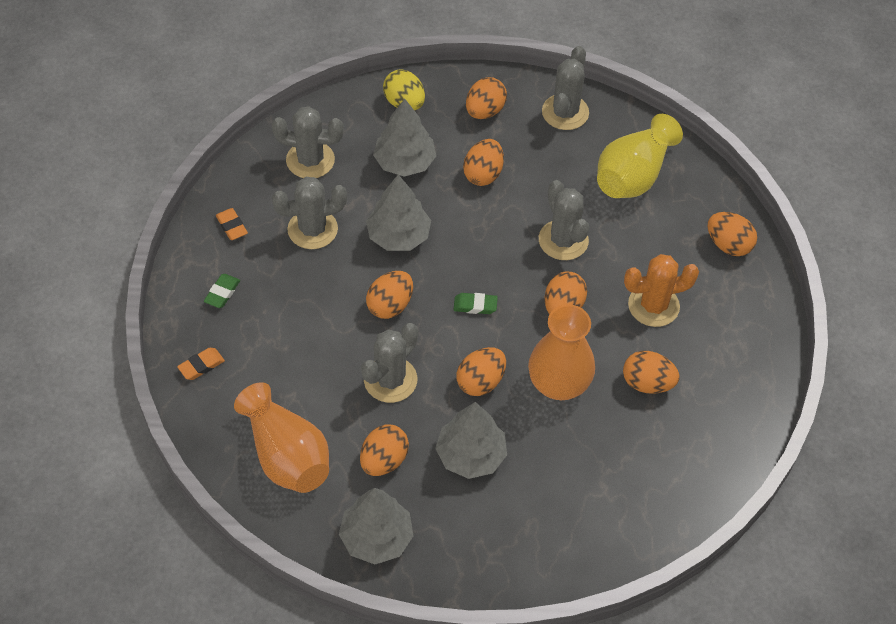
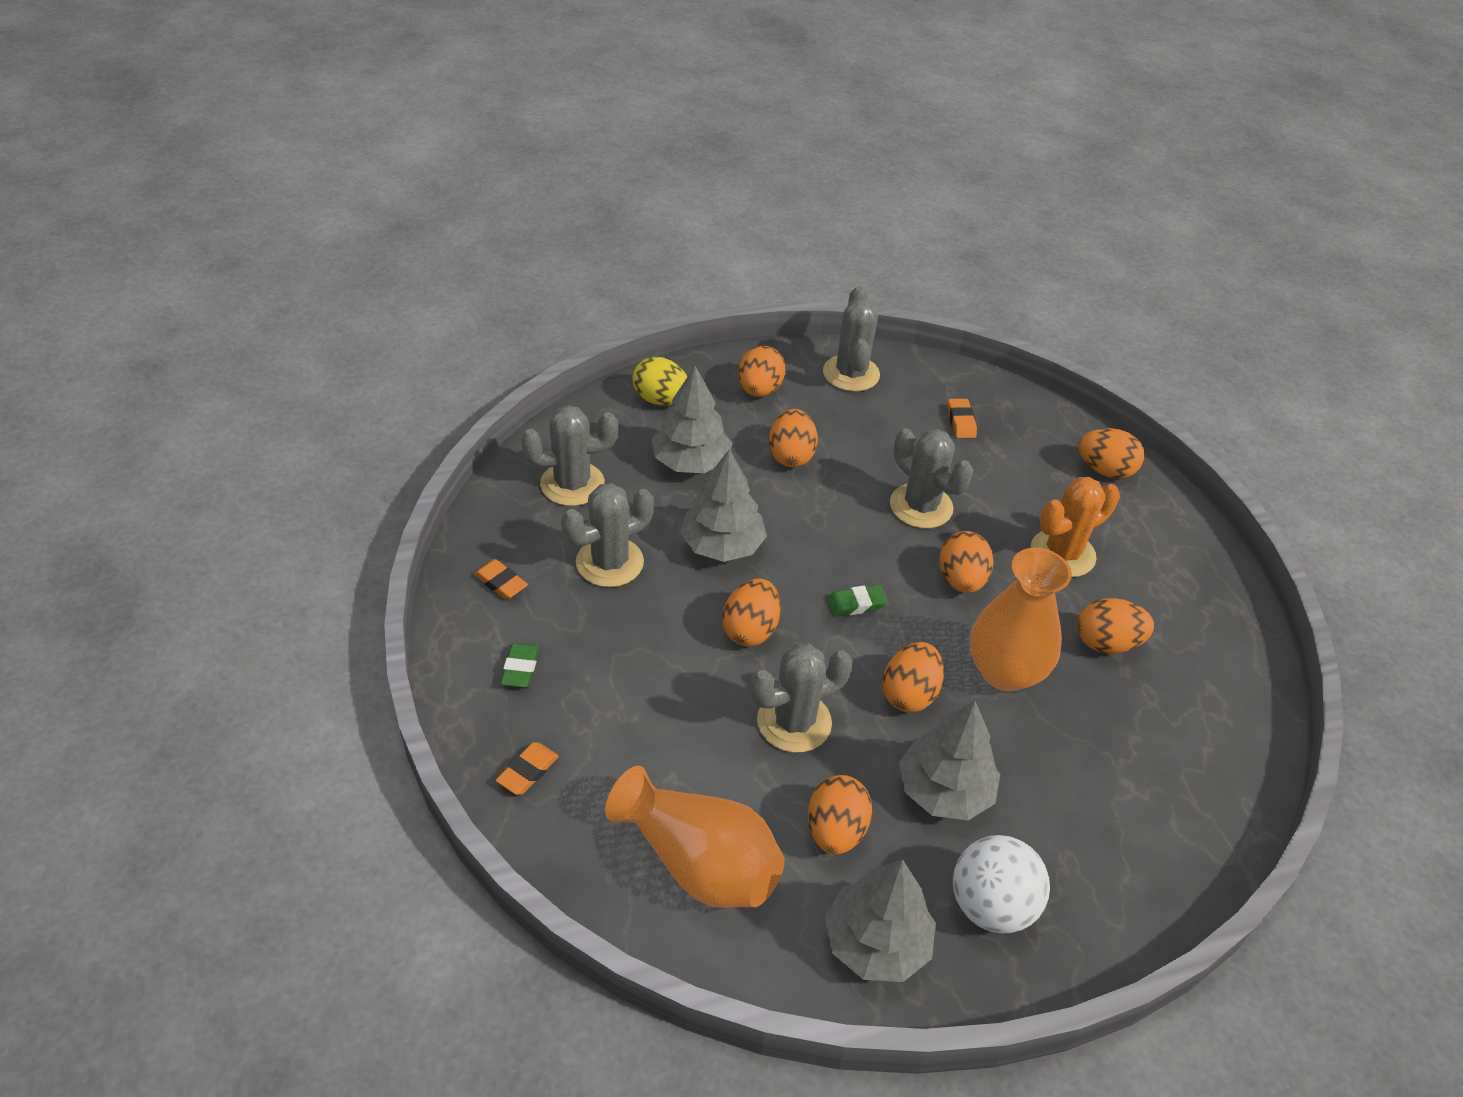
camera: 20 degrees left, 10 degrees down
grey cactus [361,323,418,403] -> grey cactus turned 45 degrees clockwise [750,643,853,753]
yellow vase [597,114,683,198] -> orange eraser [948,399,977,438]
none -> white ball [953,835,1050,933]

